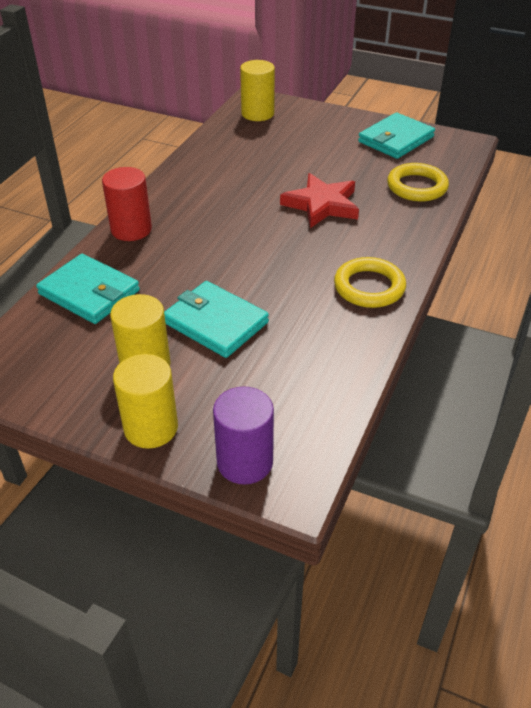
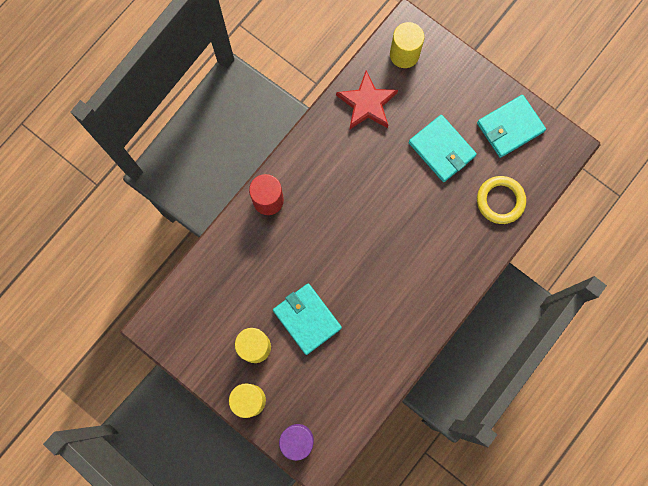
camera: 15 degrees right, 35 degrees up
turquoise wallet [36,254,140,324] -> turquoise wallet moved to [409,115,477,182]
red star [280,173,359,228] -> red star moved to [336,70,398,129]
yellow ring [334,257,406,308] -> none

